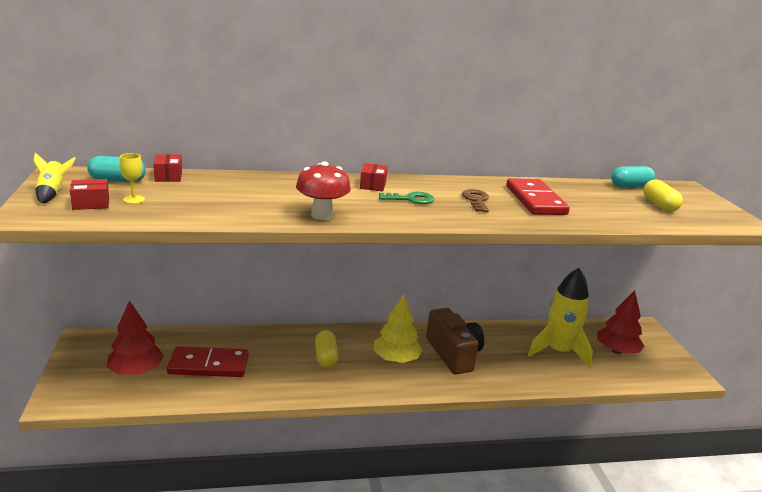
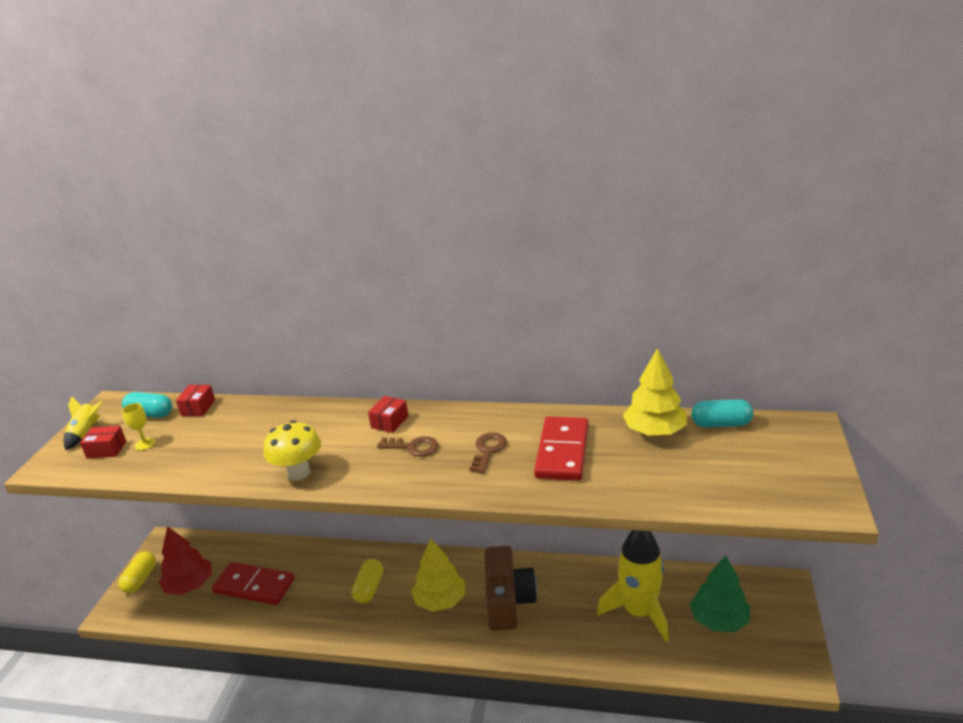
camera: 25 degrees right, 5 degrees up
red mushroom [296,161,351,220] -> yellow mushroom [264,420,321,481]
green key [379,192,434,204] -> brown key [377,436,438,457]
red tree [597,290,644,354] -> green tree [690,555,750,632]
yellow capsule [643,179,683,212] -> yellow capsule moved to [118,551,156,593]
none -> yellow tree [623,348,687,436]

